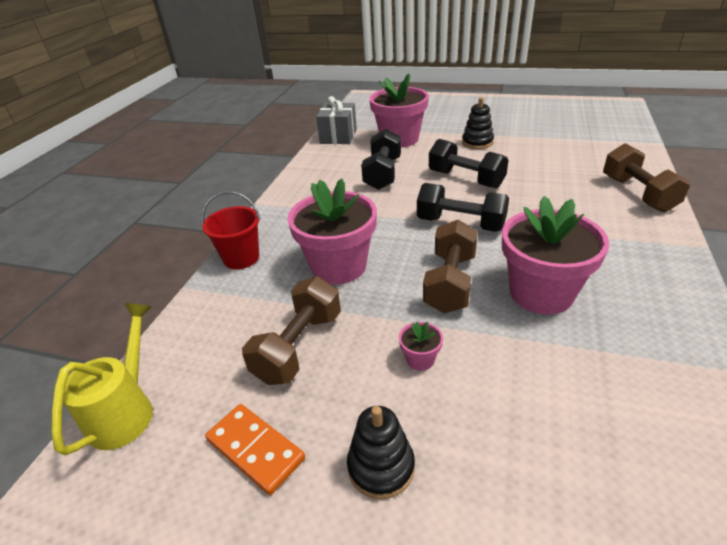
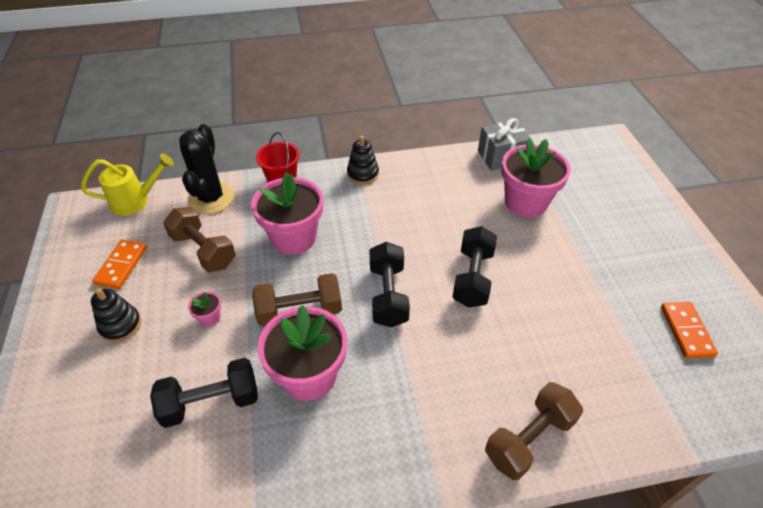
camera: 60 degrees right, 10 degrees up
brown dumbbell [242,277,341,385] -> brown dumbbell turned 45 degrees clockwise [163,207,235,272]
black dumbbell [361,129,401,190] -> black dumbbell moved to [150,358,258,428]
black stacking toy [462,97,494,149] -> black stacking toy moved to [347,136,379,185]
none -> black cactus [179,124,234,214]
none -> orange domino [661,302,718,359]

